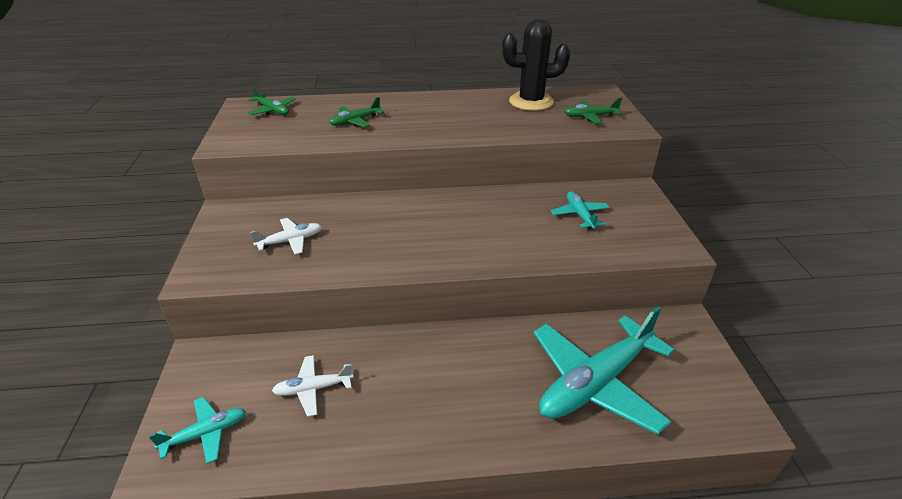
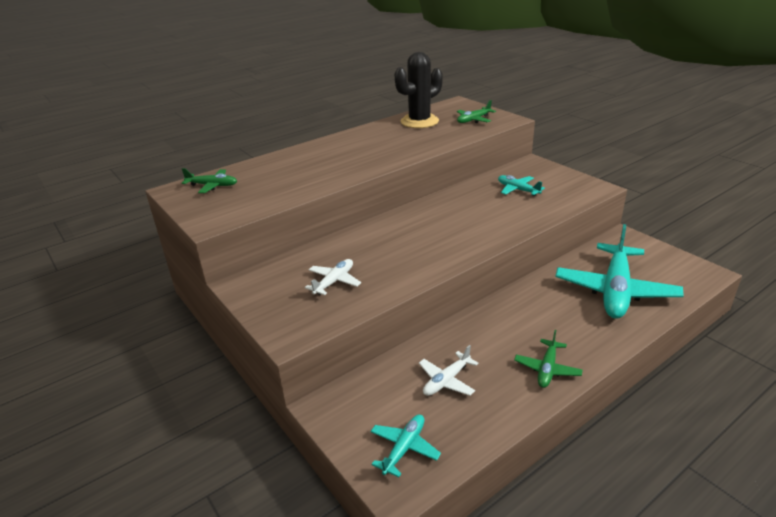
camera: 30 degrees left, 5 degrees down
green plane [329,97,384,127] -> green plane moved to [514,330,583,388]

